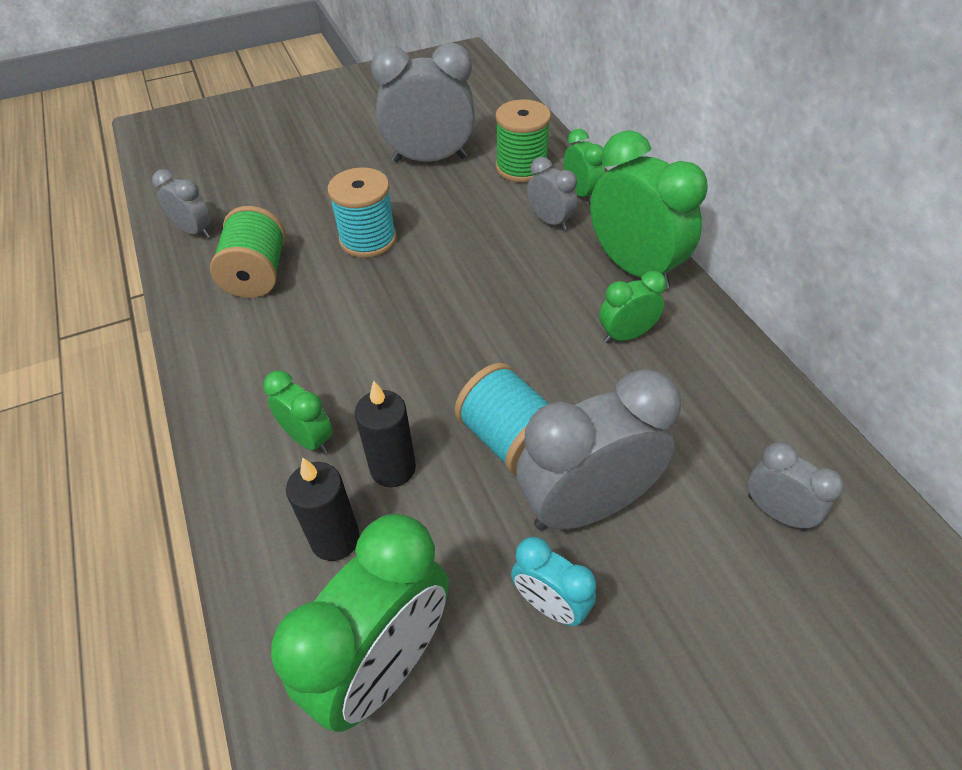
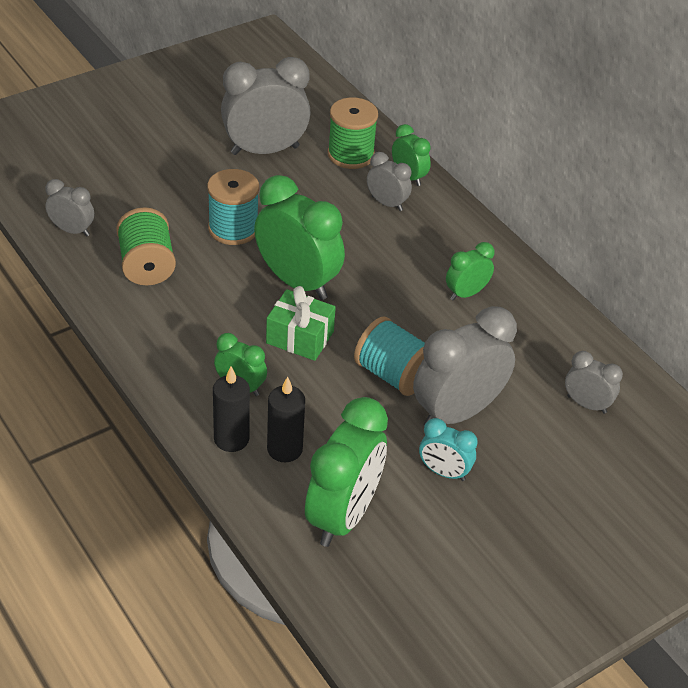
camera: 15 degrees left, 5 degrees down
black candle [355,381,416,487] -> black candle moved to [213,366,250,452]
green clock [590,130,708,289] -> green clock moved to [254,175,345,300]
none -> green gift [266,286,336,361]

